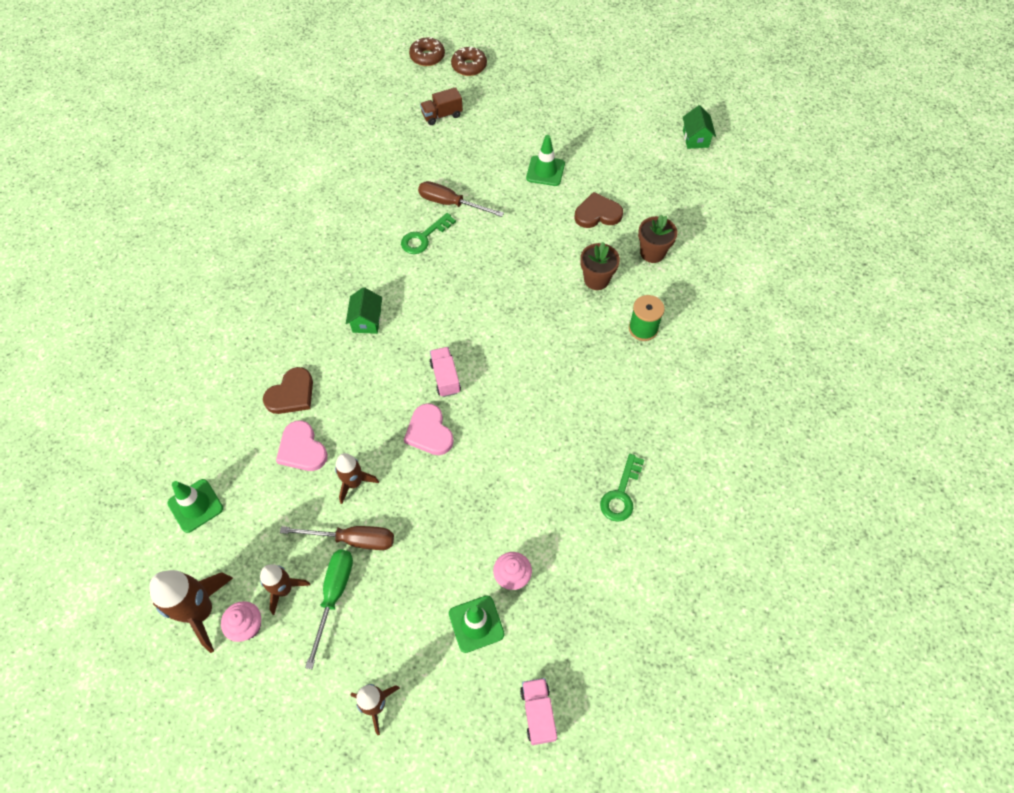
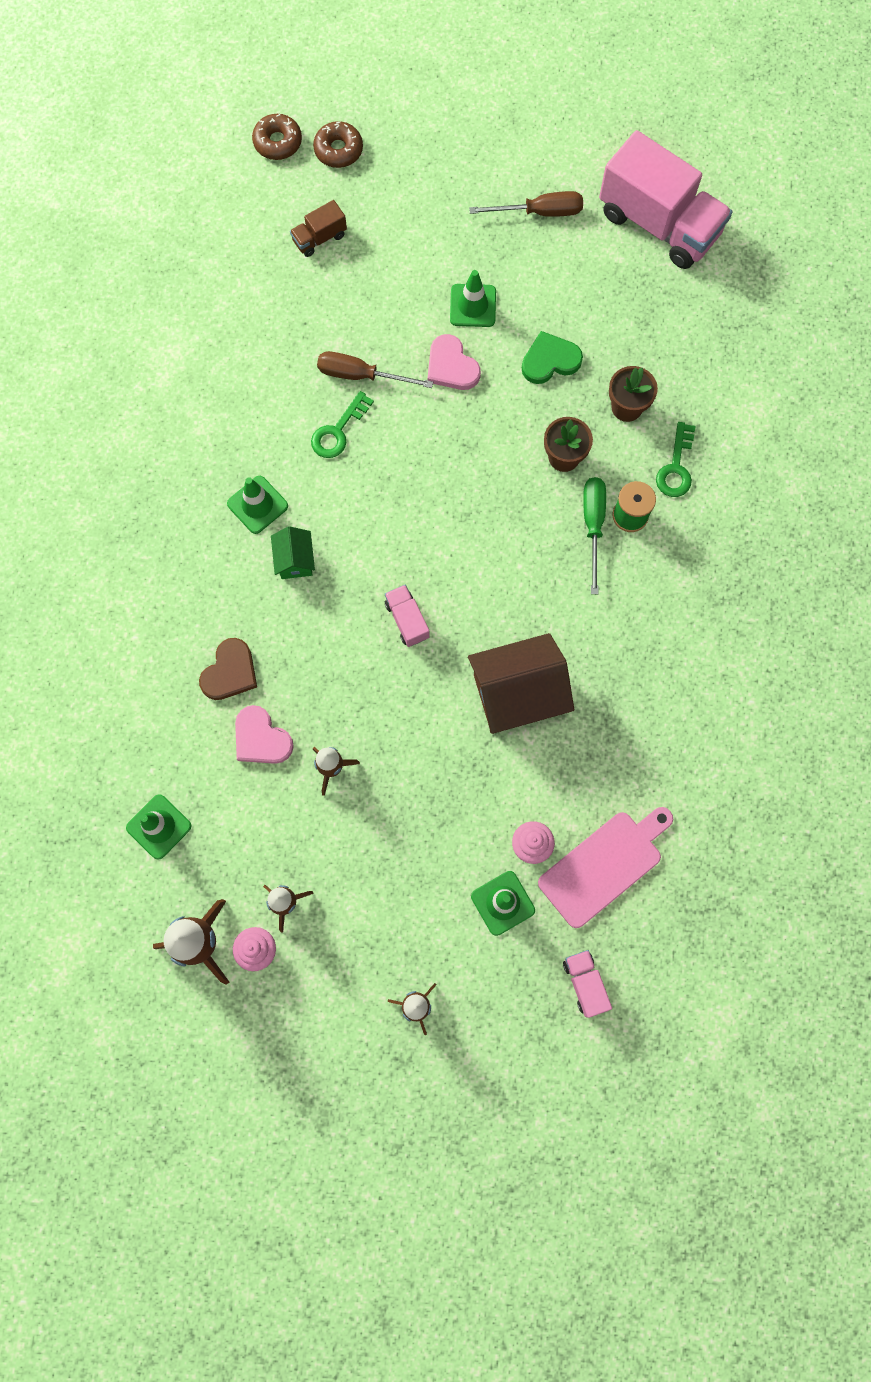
camera: 10 degrees left, 15 degrees up
brown screwdriver [280,526,394,550] -> brown screwdriver moved to [469,191,583,217]
green screwdriver [305,550,353,669] -> green screwdriver moved to [583,477,606,594]
pink heart [404,403,454,455] -> pink heart moved to [427,334,481,390]
brown heart [574,192,623,228] -> green heart [522,331,583,384]
green key [600,454,644,522] -> green key moved to [656,422,695,497]
green house [683,105,716,149] -> pink truck [599,130,733,269]
none -> green traffic cone [227,476,288,534]
none -> brown house [468,633,574,734]
none -> pink cutting board [538,807,673,928]

